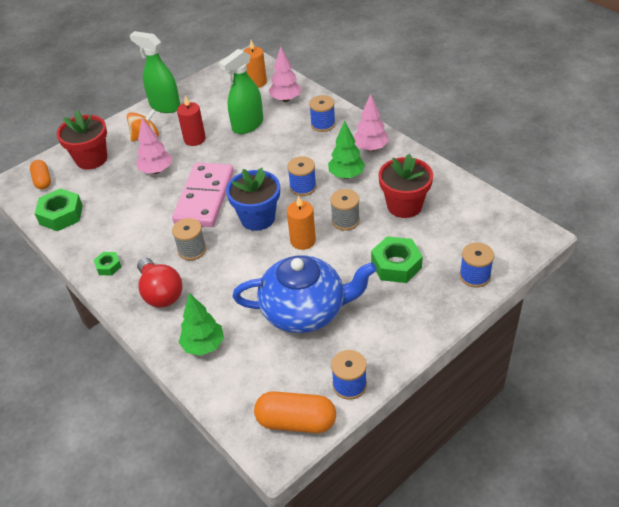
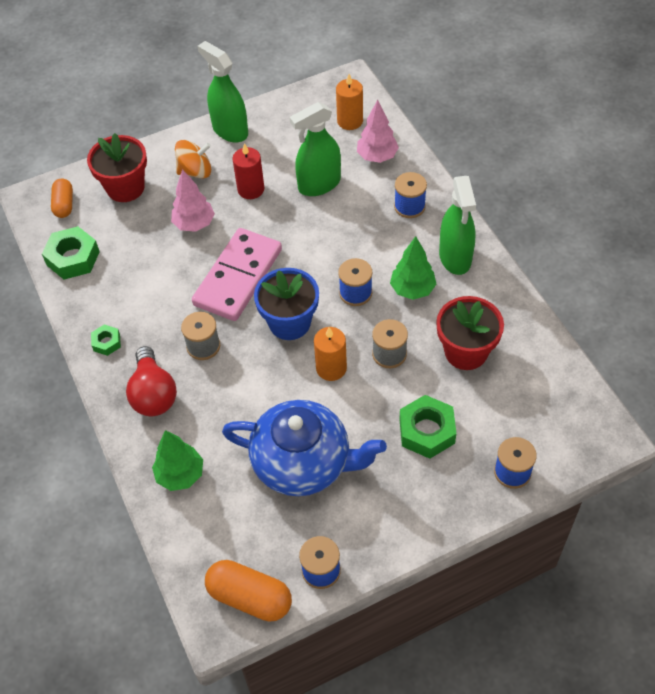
camera: 15 degrees right, 10 degrees up
pink tree [354,94,389,151] -> green spray bottle [439,176,476,275]

